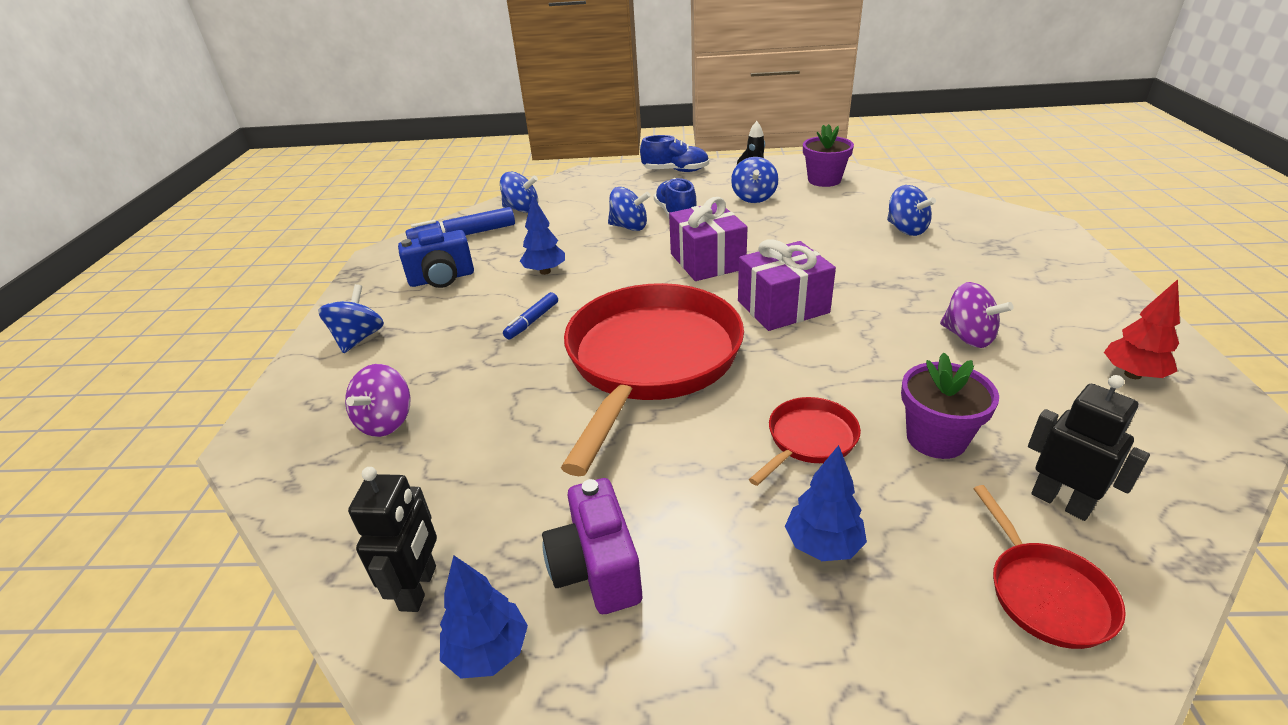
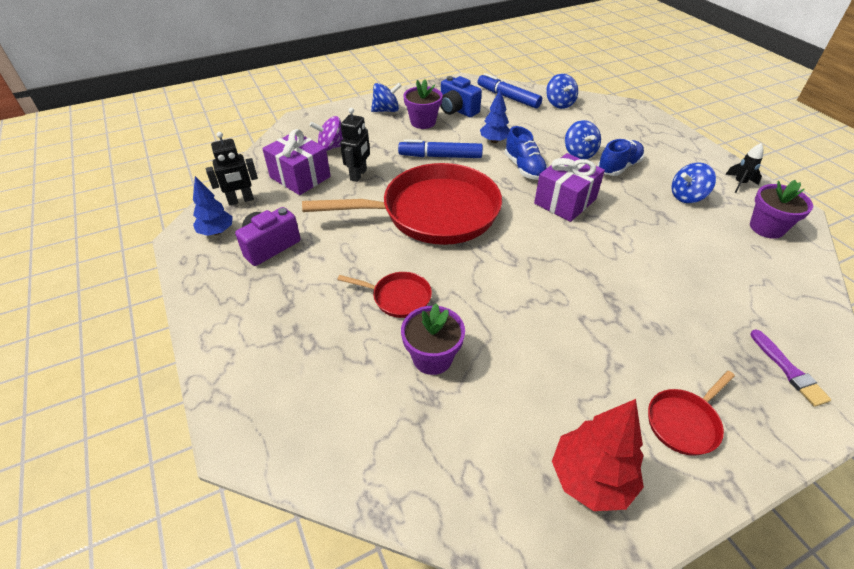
camera: 60 degrees right, 10 degrees up
blue marker [503,292,558,339] -> blue marker [398,139,483,158], size x1.73
blue shoe [640,135,709,172] -> blue shoe moved to [505,126,548,180]
purple gift [738,239,836,331] -> purple gift moved to [262,129,331,195]
blue tree [785,445,867,561] -> none
blue spinning top [887,185,936,236] -> none
purple spinning top [940,282,1014,348] -> none
red pan [973,485,1126,649] -> red pan moved to [648,371,735,456]
black robot [1028,375,1150,521] -> black robot moved to [340,108,370,182]
red tree [1104,279,1180,379] -> red tree [552,399,644,511], size x1.52
none -> purple flower pot [403,79,443,129]
none -> purple brush [750,329,831,407]

